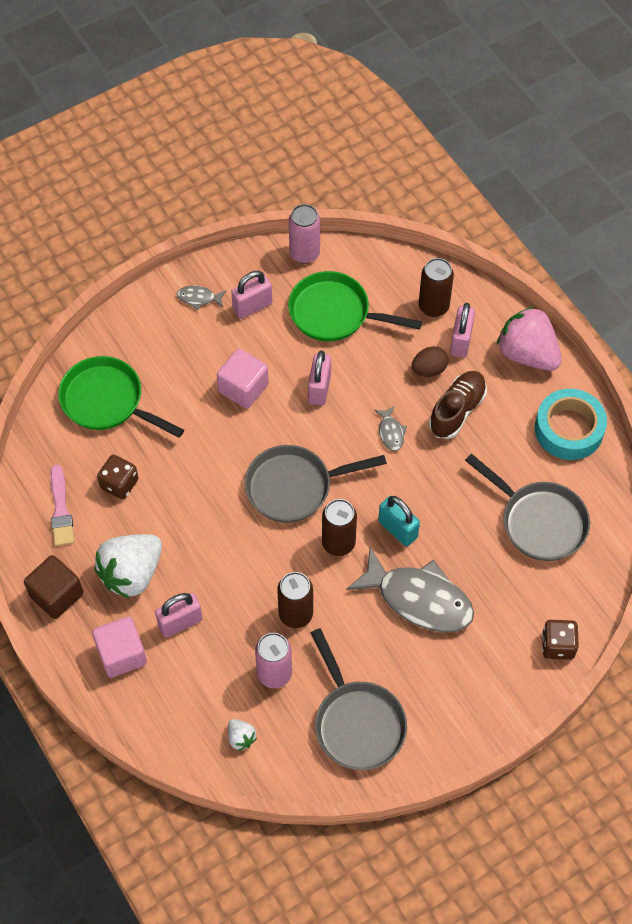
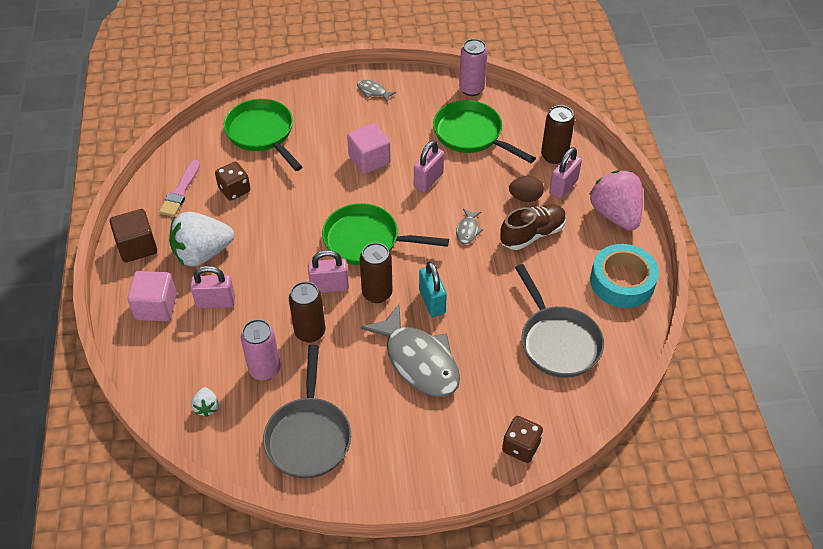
camera: 25 degrees right, 10 degrees down
pink padlock [231,271,272,319] -> pink padlock moved to [308,250,349,293]
grey pan [245,445,387,523] -> green pan [322,203,449,265]

